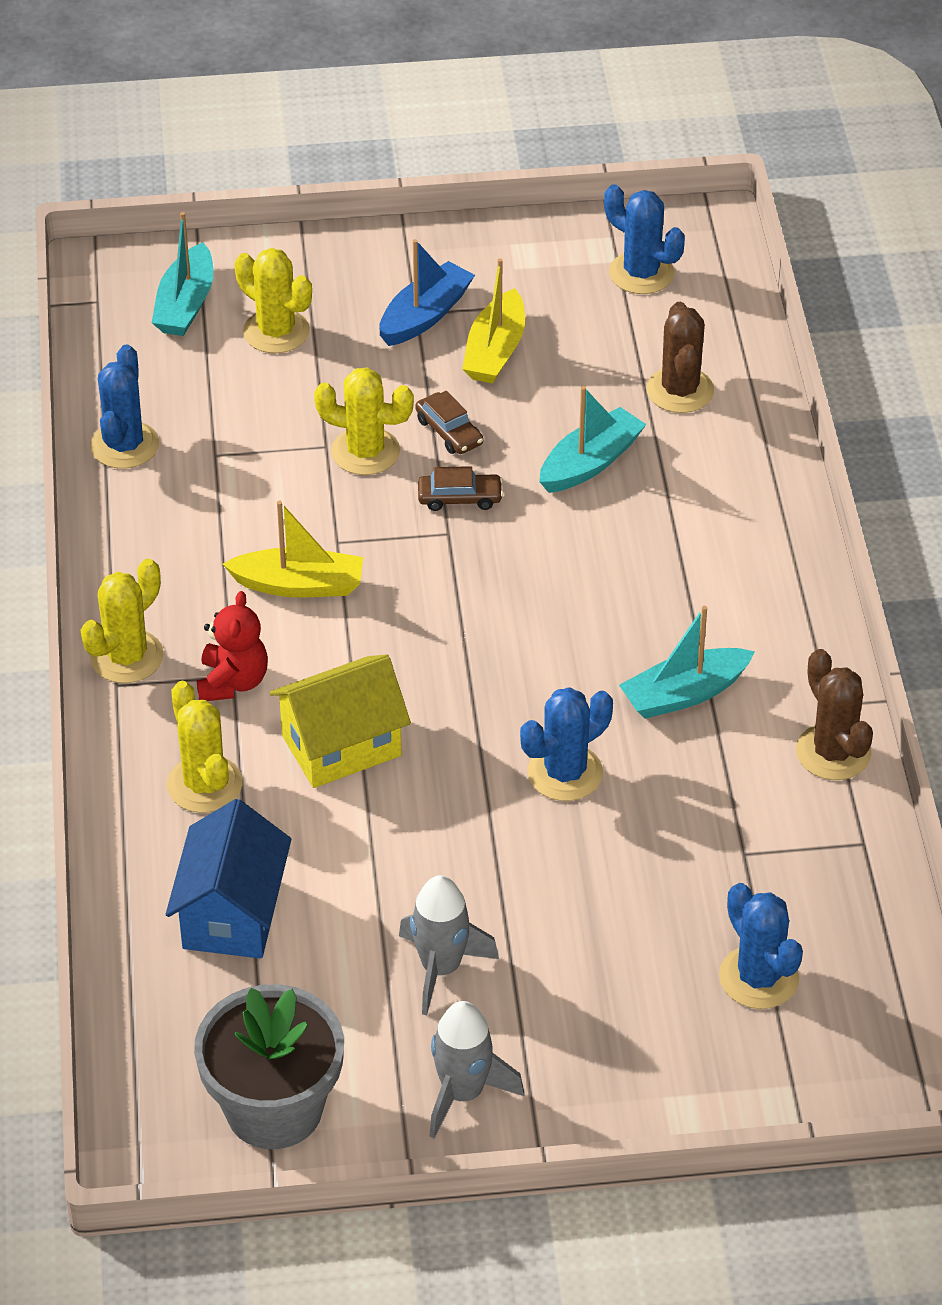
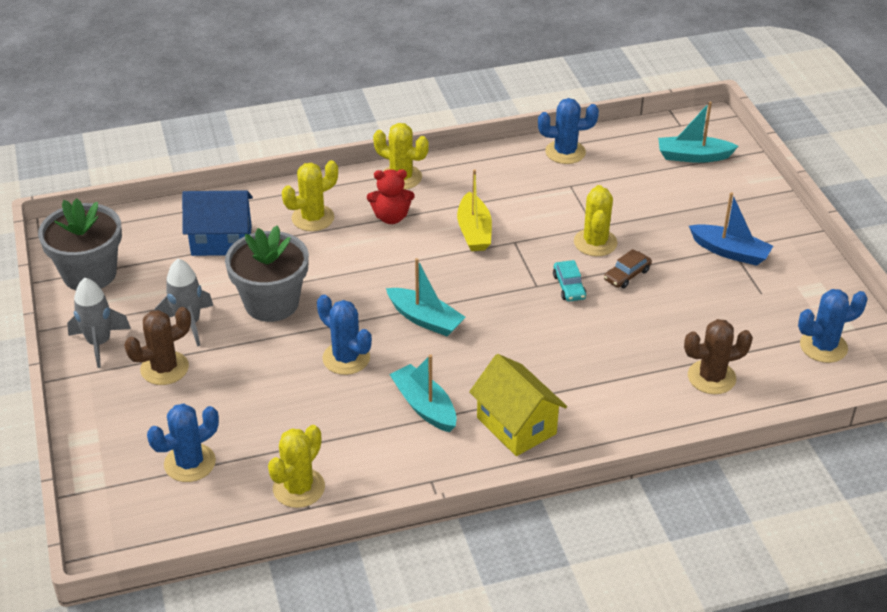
camera: 80 degrees right, 5 degrees down
yellow cactus [235,248,312,353] -> yellow cactus moved to [268,425,325,508]
yellow house [270,655,411,788] -> yellow house moved to [469,354,567,456]
brown car [418,466,503,511] -> turquoise car [553,260,586,302]
yellow boat [462,258,525,384] -> none
turquoise boat [539,386,647,493] -> turquoise boat moved to [386,258,466,336]
blue cactus [604,184,685,294] -> blue cactus turned 45 degrees clockwise [798,289,868,363]
brown cactus [796,649,873,780] -> brown cactus moved to [124,307,191,385]
none -> grey flower pot [225,225,309,322]

